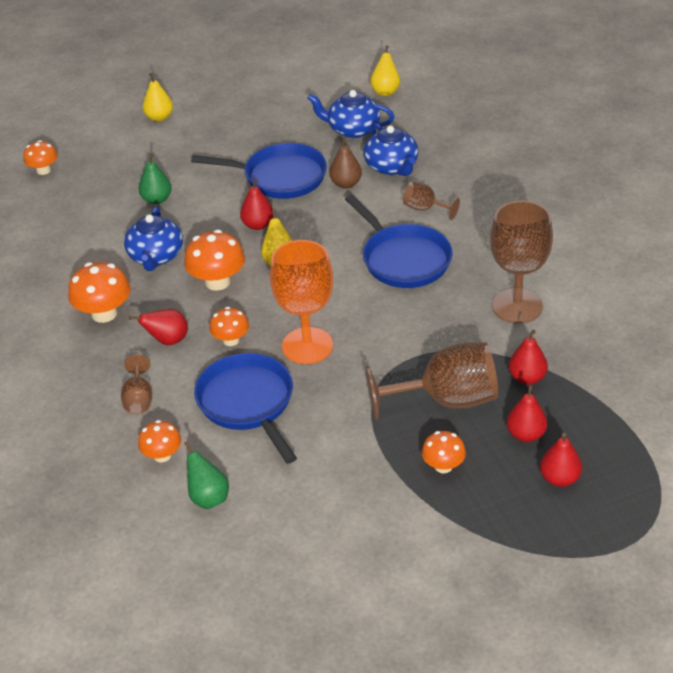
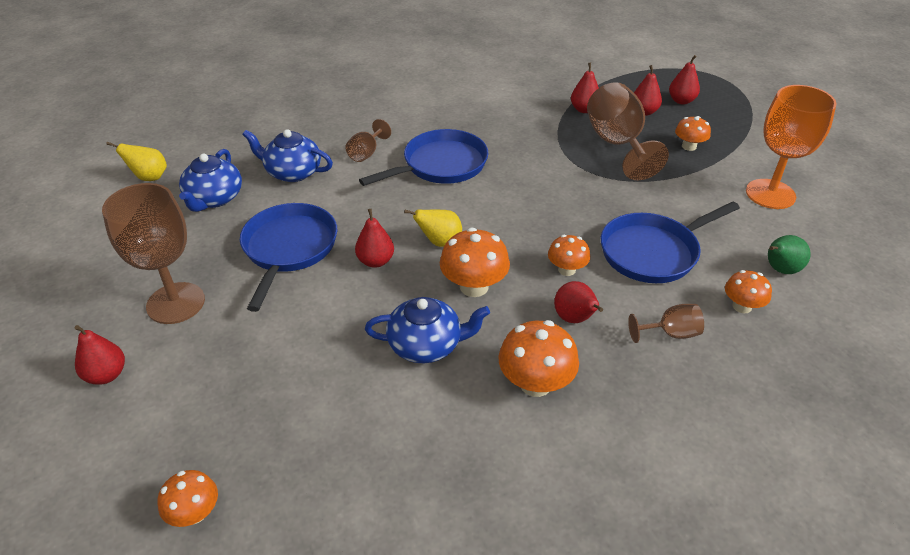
camera: 95 degrees left, 0 degrees up
green pear [139,154,172,204] -> none
yellow pear [142,73,173,122] -> red pear [75,325,125,385]
orange goblet [270,240,333,364] -> orange goblet moved to [746,85,837,209]
brown pear [329,137,362,189] -> none
blue teapot [363,123,419,176] -> blue teapot turned 135 degrees counterclockwise [242,129,333,182]
brown goblet [490,201,553,324] -> brown goblet moved to [102,183,205,324]

